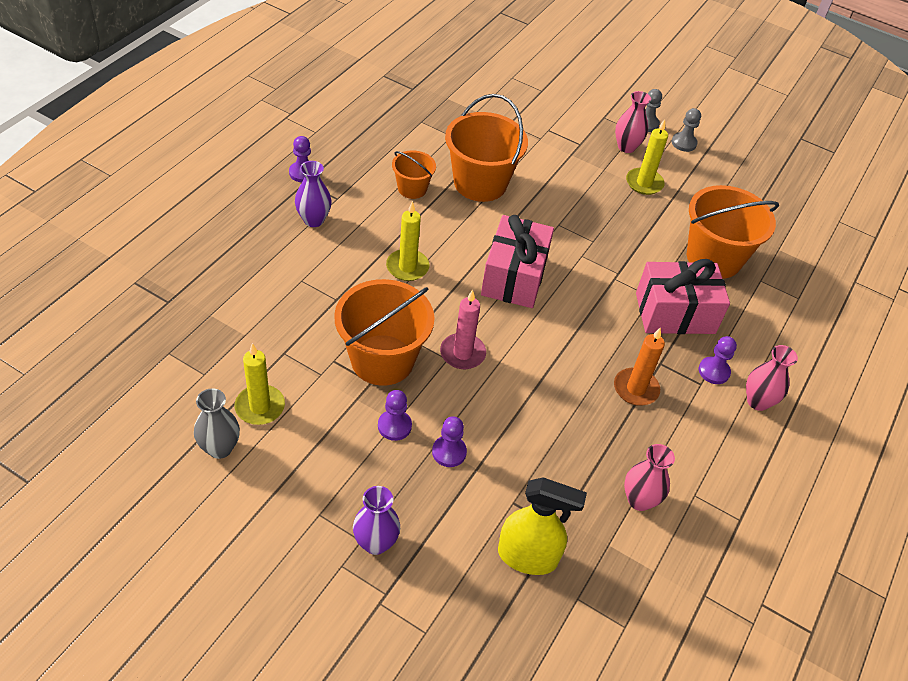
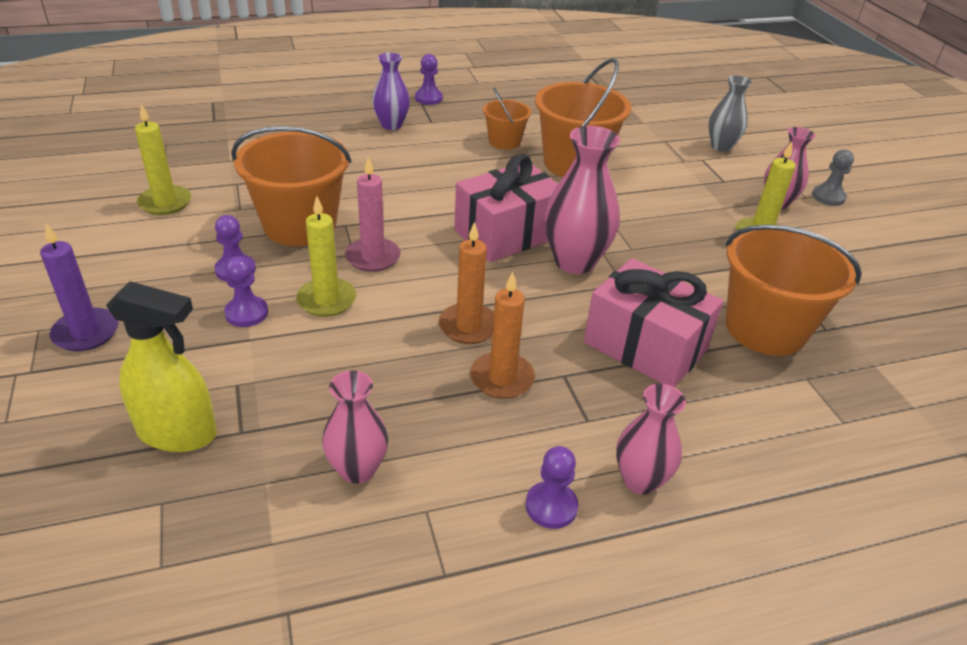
camera: 45 degrees right, 10 degrees down
grey vase [194,388,240,459] -> grey vase moved to [709,75,752,152]
purple vase [353,486,400,555] -> purple candle [40,223,119,351]
yellow candle [386,201,429,281] -> yellow candle moved to [296,196,356,317]
yellow spray bottle [498,477,587,575] -> yellow spray bottle turned 45 degrees counterclockwise [106,281,217,452]
grey pawn [672,108,701,152] -> none
purple pawn [699,336,737,384] -> purple pawn moved to [526,446,578,529]
none -> orange candle [439,222,494,344]
none -> pink vase [544,126,620,274]

